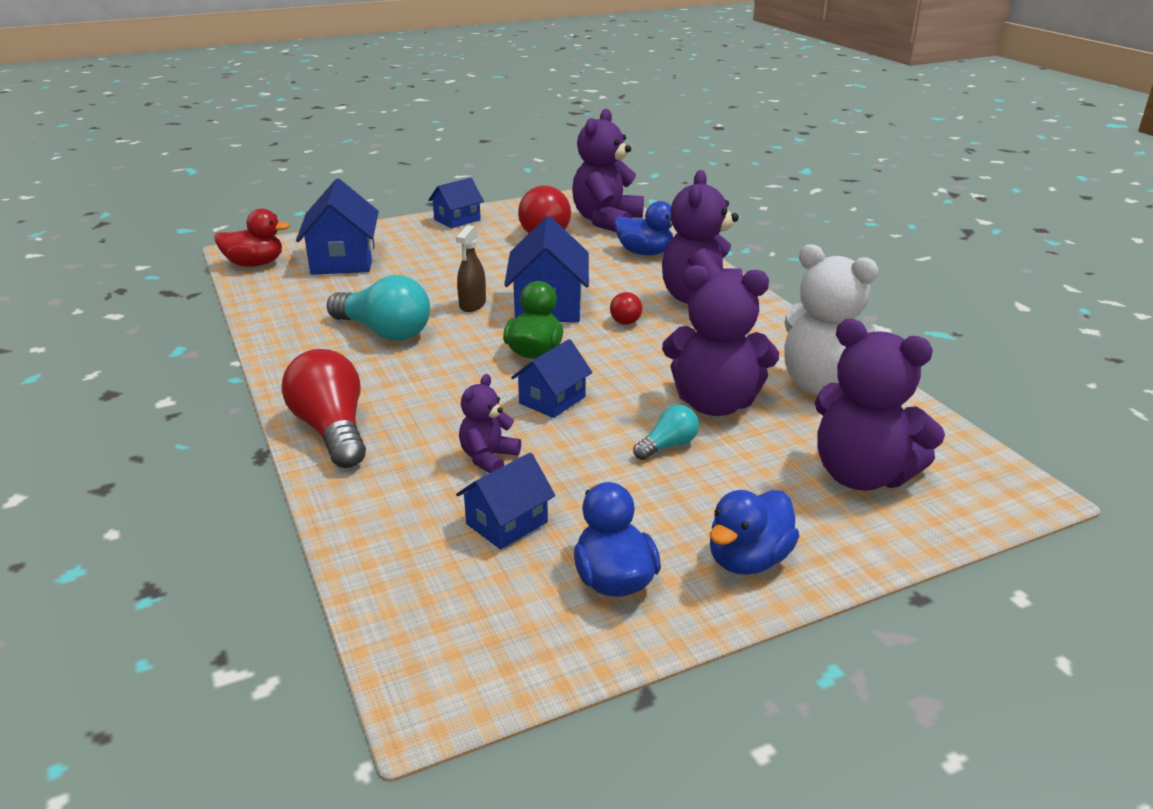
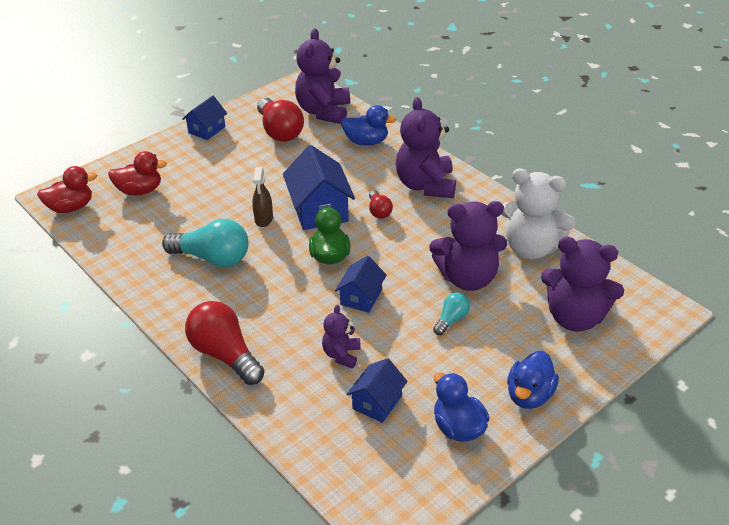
camera: 15 degrees left, 10 degrees up
blue house [296,179,379,275] -> red duck [108,151,167,195]

